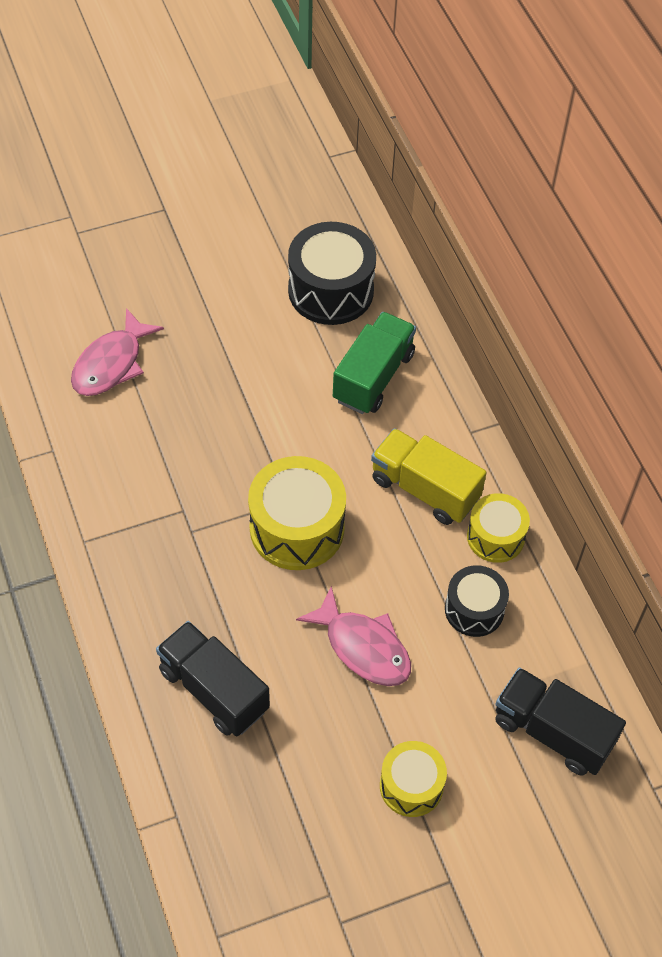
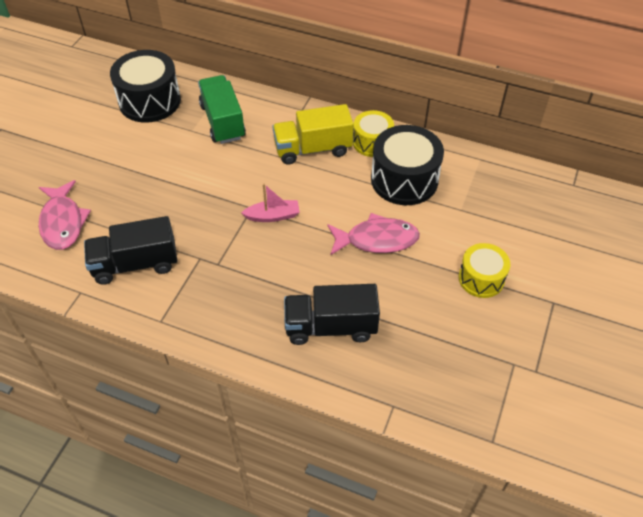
camera: 45 degrees left, 5 degrees down
yellow drum [248,456,346,570] -> pink boat [241,183,300,222]
black drum [445,565,509,637] -> black drum [371,125,444,205], size x1.64
black truck [495,668,626,776] -> black truck moved to [84,216,177,285]

